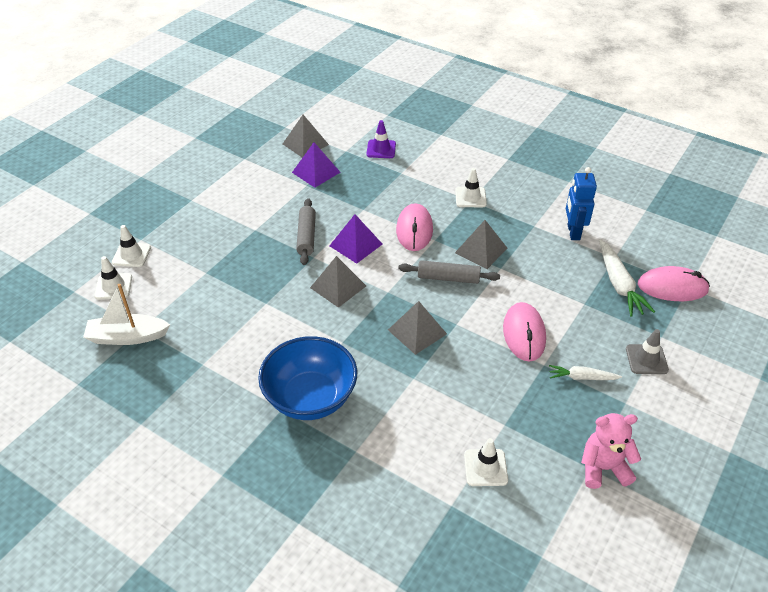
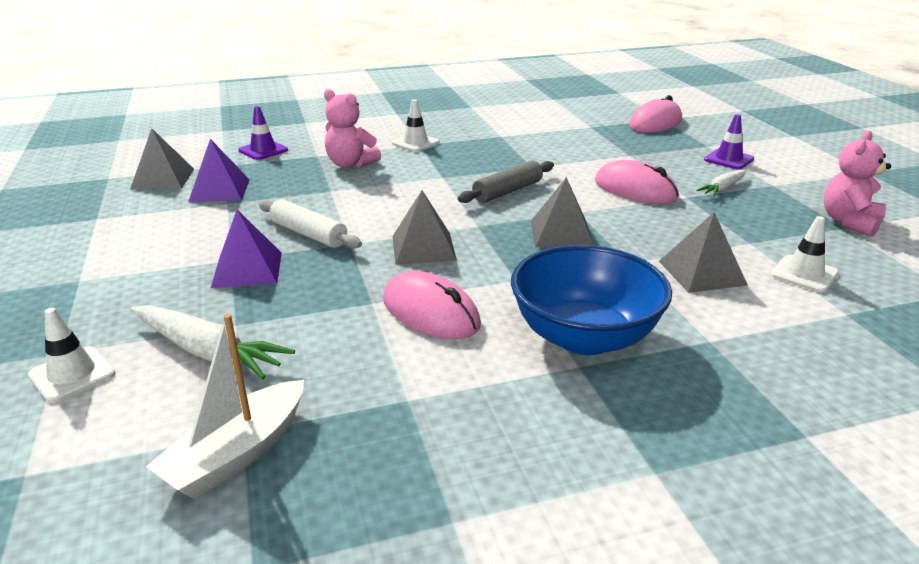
camera: 50 degrees left, 15 degrees down
white traffic cone [94,256,132,300] -> none
grey rolling pin [296,198,316,265] -> white rolling pin [259,199,362,249]
purple pyramid [329,214,382,264] -> purple pyramid moved to [211,210,282,288]
pink mouse [396,203,433,251] -> pink mouse moved to [383,271,481,339]
grey pyramid [455,220,507,269] -> grey pyramid moved to [659,212,748,293]
blue robot [566,167,597,240] -> none
white carrot [599,239,655,317] -> white carrot moved to [130,305,295,379]
grey traffic cone [626,329,669,374] -> purple traffic cone [704,114,754,169]
none -> pink teddy bear [324,89,381,168]

